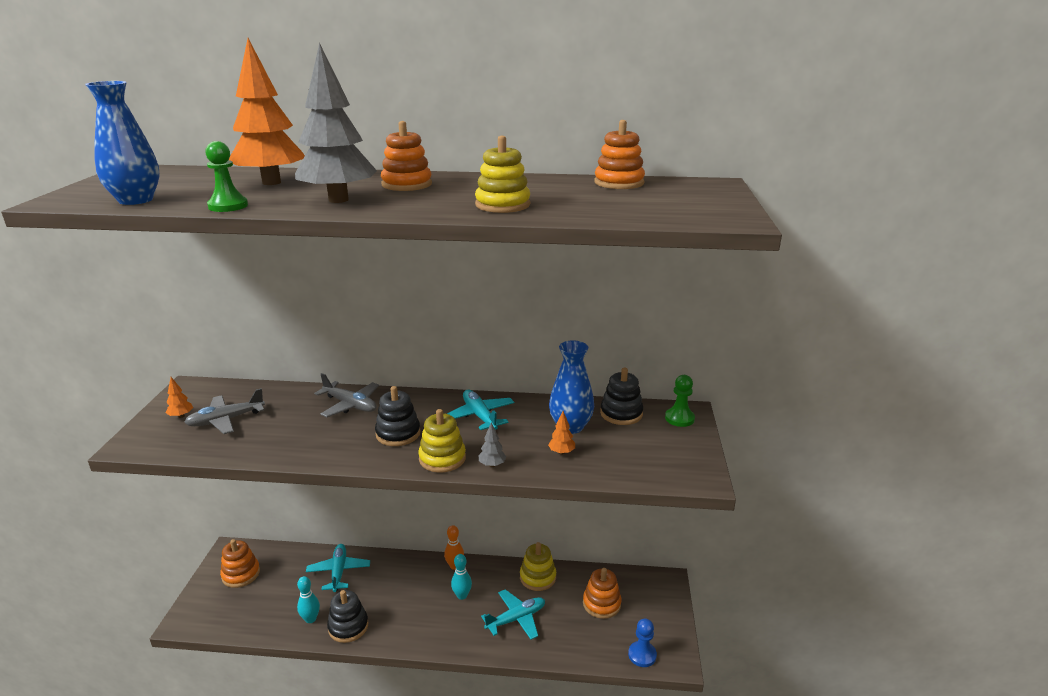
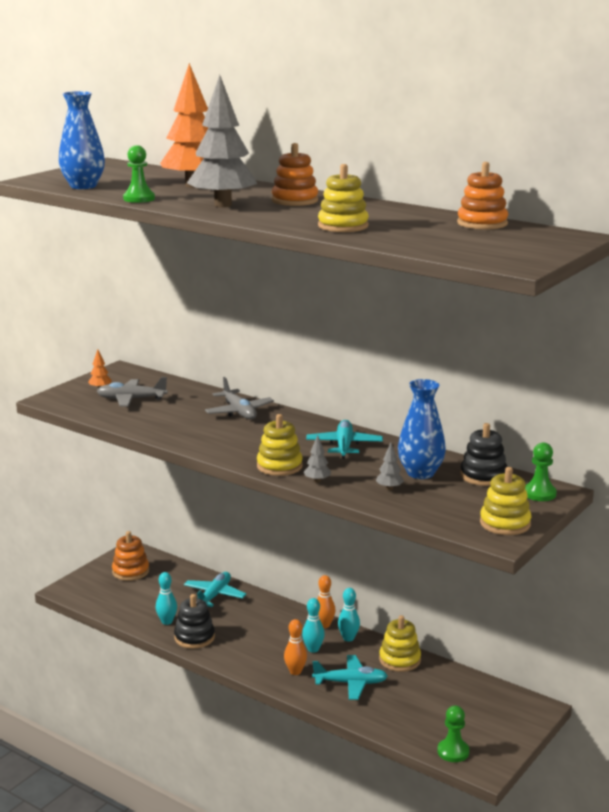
camera: 30 degrees right, 5 degrees down
black stacking toy [375,386,421,446] -> none
orange tree [548,411,575,455] -> grey tree [376,443,404,490]
orange stacking toy [583,568,621,619] -> none
blue pawn [628,619,657,667] -> green pawn [437,706,469,762]
none -> orange bowling pin [284,619,307,675]
none -> turquoise bowling pin [338,588,360,642]
none -> yellow stacking toy [480,467,531,535]

